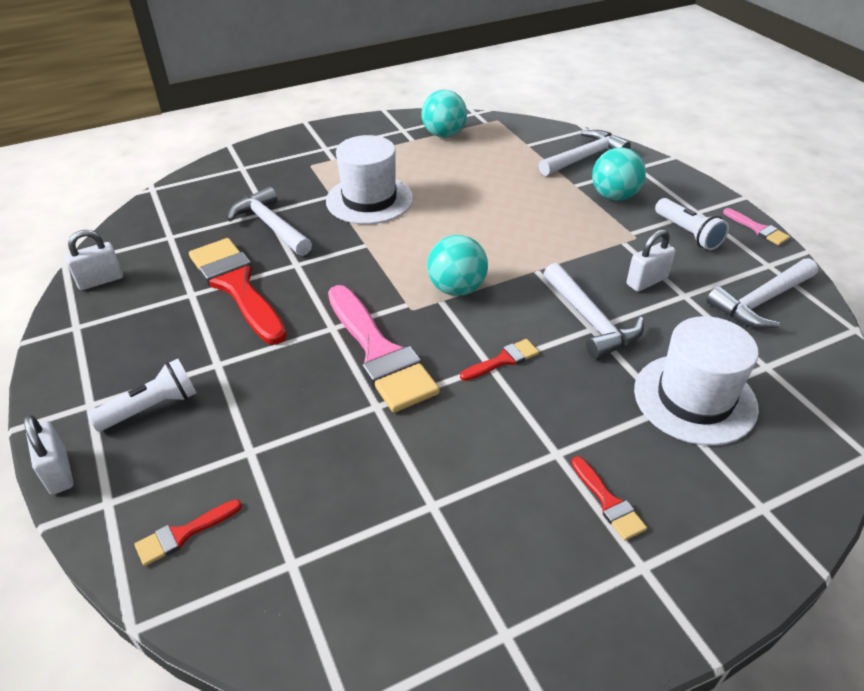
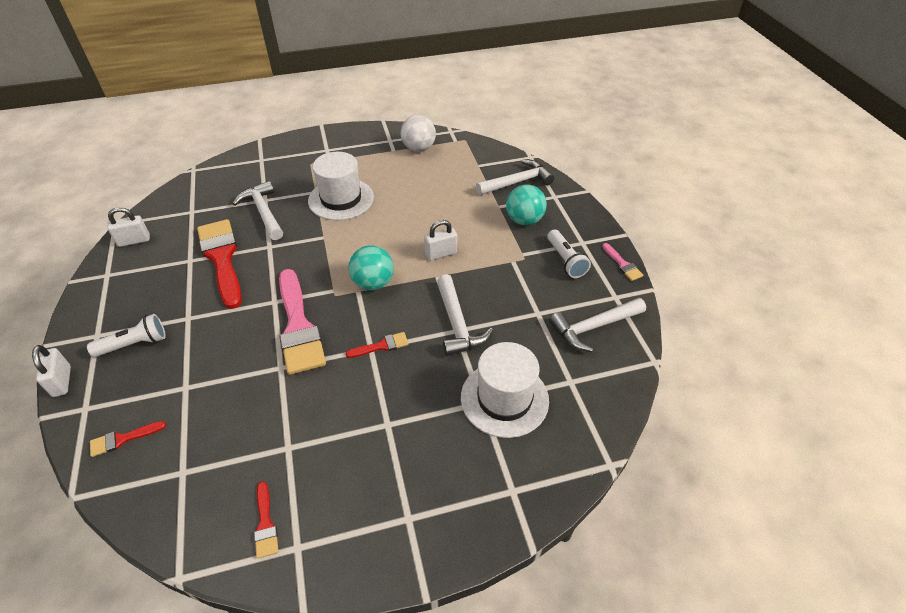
camera: 10 degrees right, 5 degrees up
turquoise ball [421,90,467,138] -> white ball [401,115,436,152]
red brush [571,456,647,540] -> red brush moved to [254,481,278,559]
white padlock [627,230,675,292] -> white padlock moved to [424,220,457,260]

